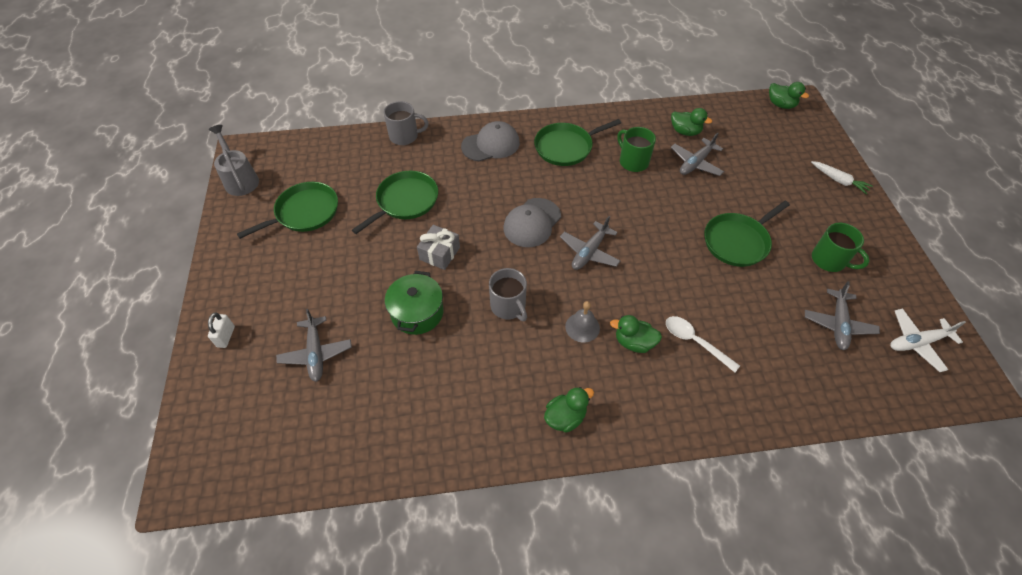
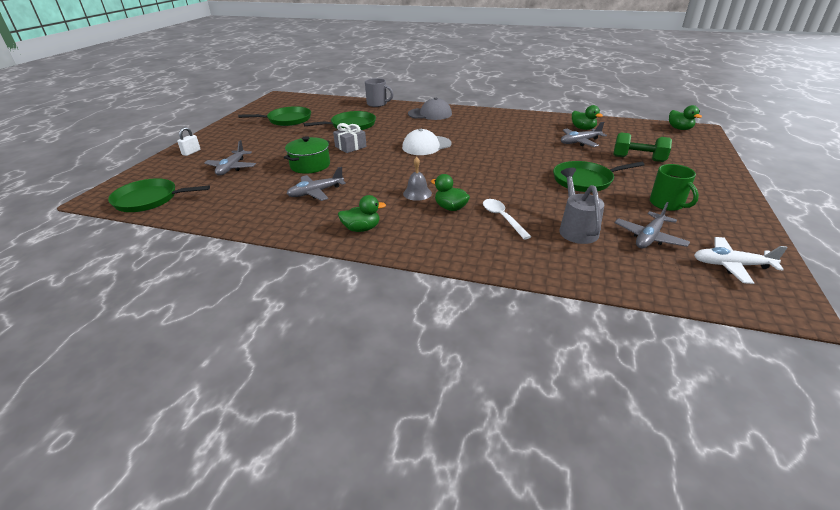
camera: 25 degrees right, 20 degrees down
grey watering can [208,125,259,196] -> grey watering can moved to [559,168,604,244]
grey mug [489,268,527,321] -> none
grey cap [503,198,561,247] -> white cap [402,129,452,155]
green pan [534,119,621,166] -> green pan moved to [108,178,210,212]
grey plane [560,216,620,270] -> grey plane moved to [287,167,346,201]
green mug [617,127,656,172] -> none
white carrot [811,161,873,195] -> none
none -> green dumbbell [613,132,672,162]

